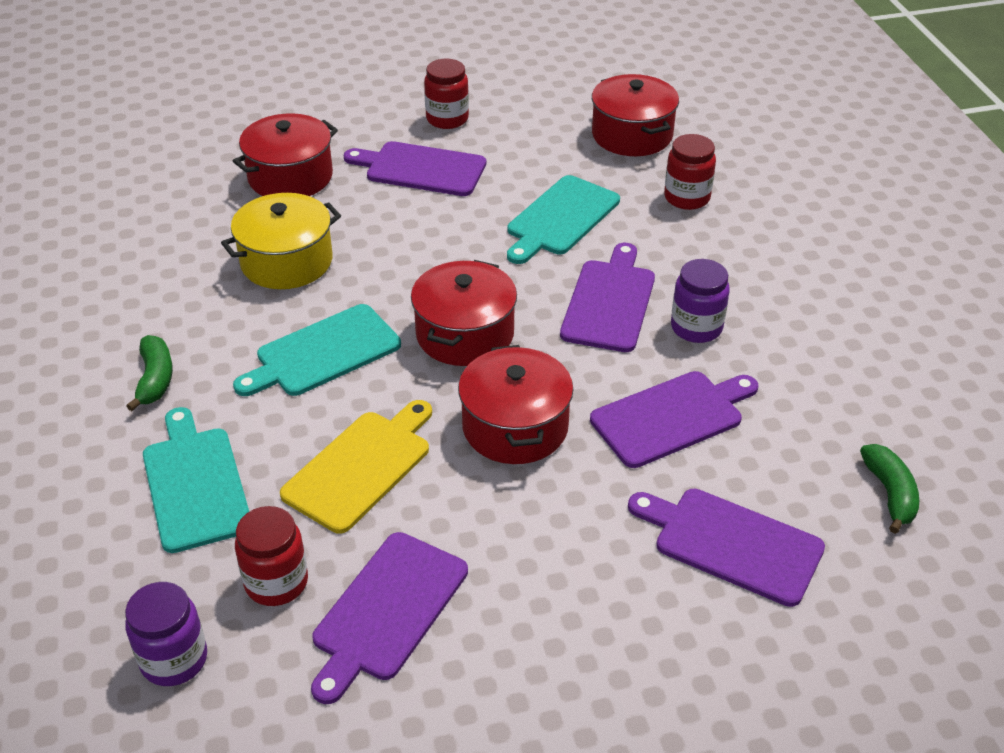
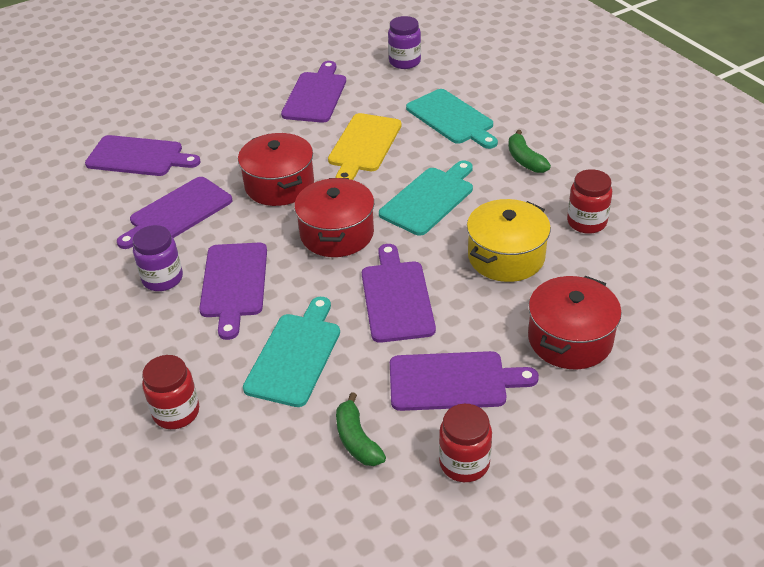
camera: 165 degrees right, 0 degrees up
red jar [235,506,308,606] -> red jar moved to [567,169,612,234]
red pot [592,74,679,156] -> none
green banana [860,444,919,534] -> green banana moved to [336,392,386,466]
none -> purple cutting board [362,244,436,343]

